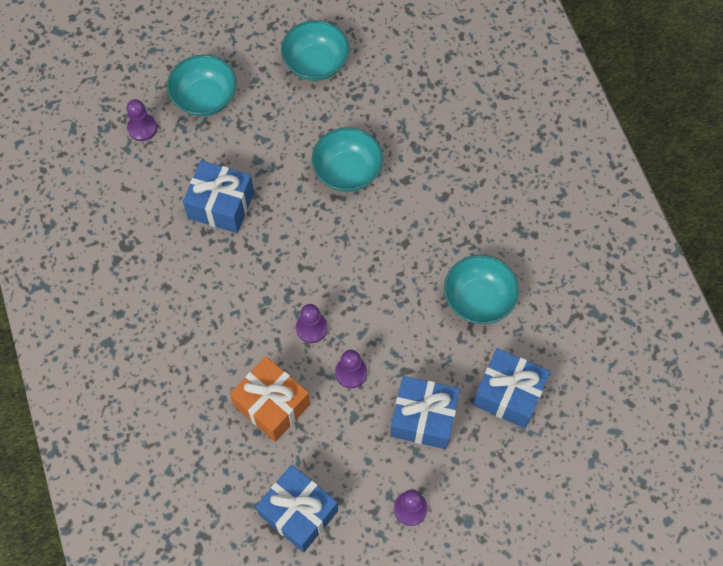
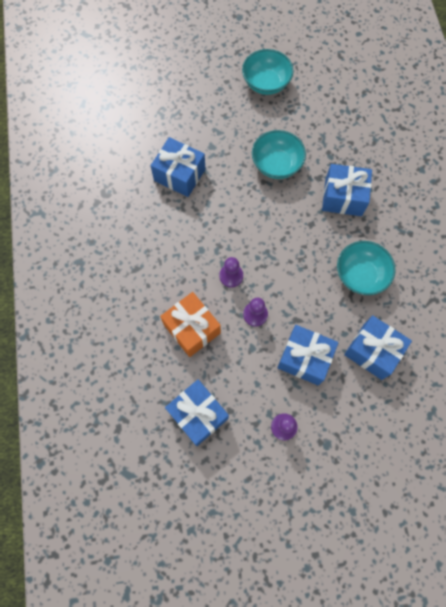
camera: 10 degrees right, 5 degrees up
purple pawn [127,99,157,141] -> none
turquoise bowl [167,55,237,117] -> none
none -> blue gift [322,164,372,216]

